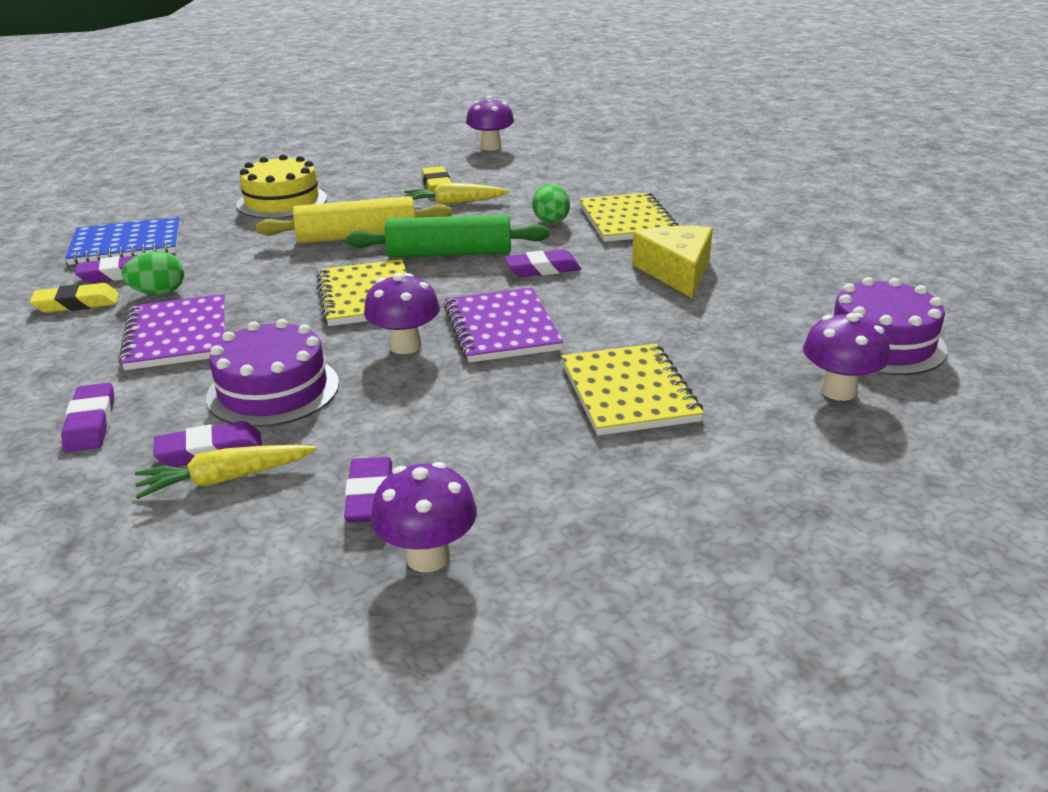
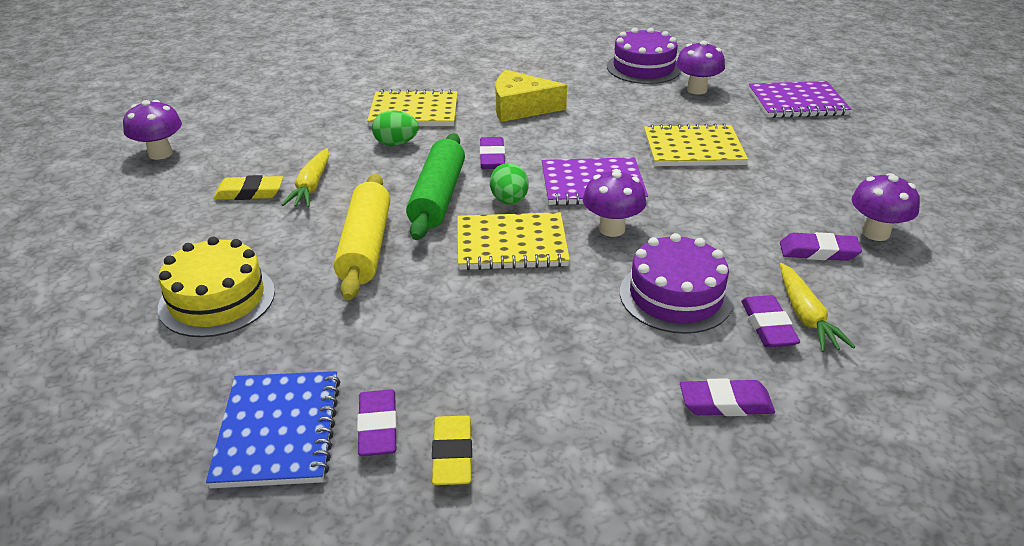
camera: 80 degrees left, 5 degrees up
purple notebook [118,294,225,370] -> purple notebook moved to [748,81,851,118]
green egg [121,251,184,295] -> green egg moved to [490,163,529,205]

